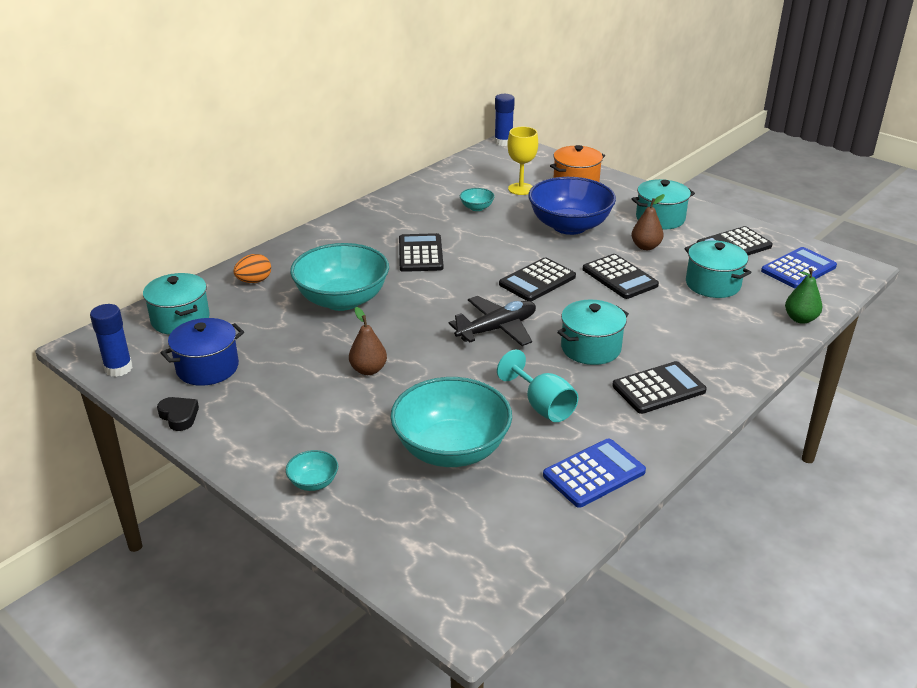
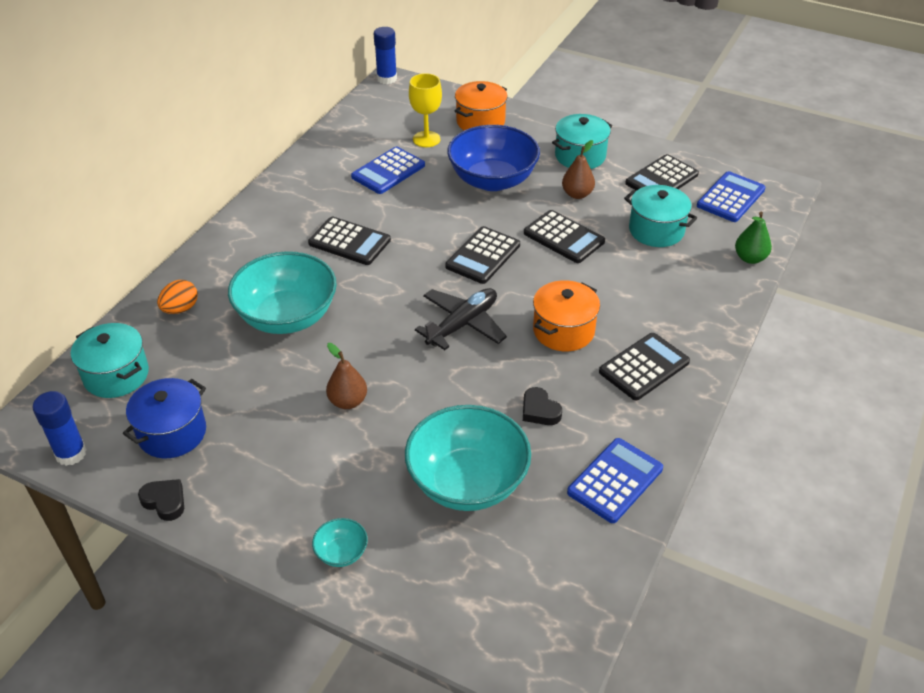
camera: 15 degrees left, 10 degrees up
black calculator [399,233,443,272] -> black calculator turned 135 degrees clockwise [308,216,391,265]
turquoise bowl [460,188,495,211] -> blue calculator [351,146,425,194]
turquoise goblet [497,350,578,422] -> black heart [523,387,562,425]
turquoise pot [557,300,629,365] -> orange pot [533,280,600,351]

